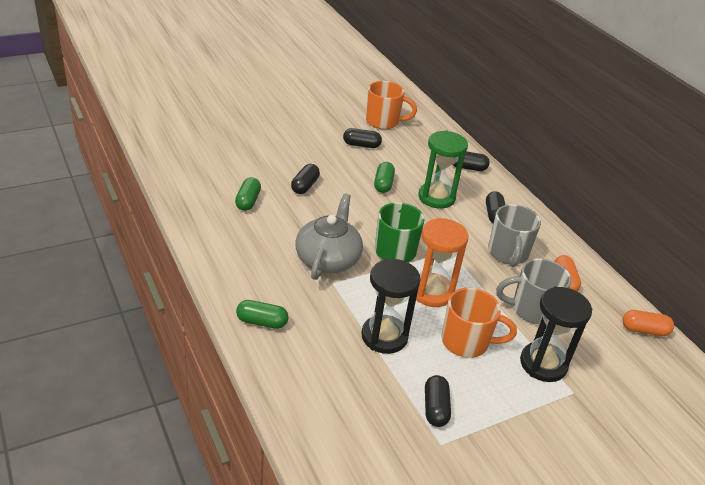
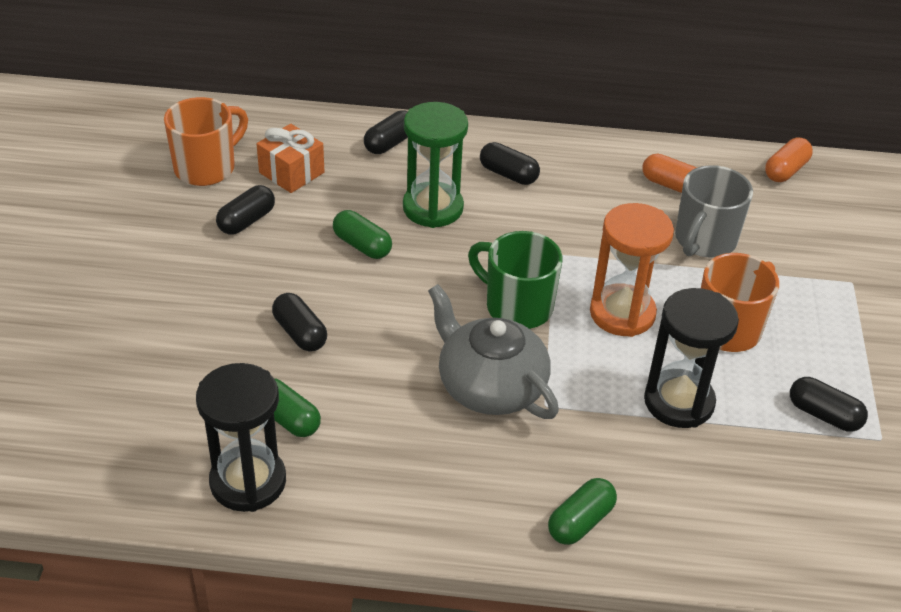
camera: 55 degrees left, 5 degrees up
grey mug [488,204,541,267] -> none
black hourglass [520,287,592,382] -> black hourglass moved to [196,363,286,512]
none -> orange gift [257,124,324,193]

